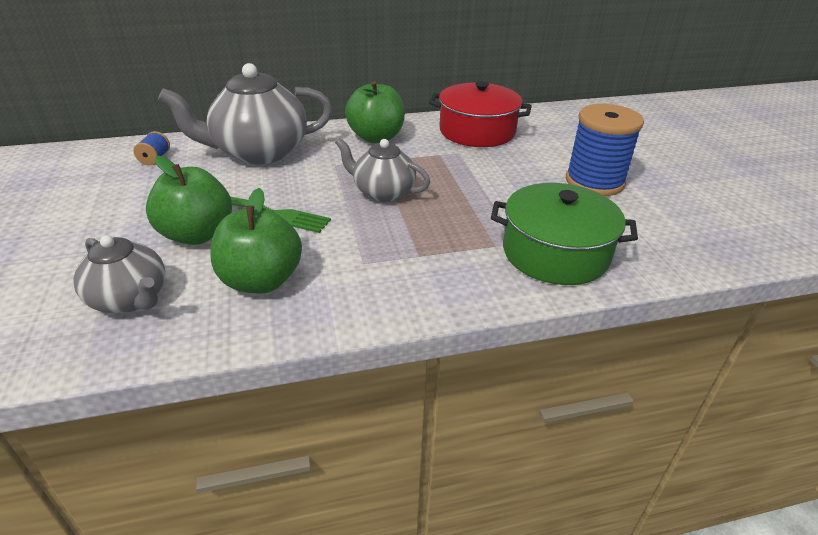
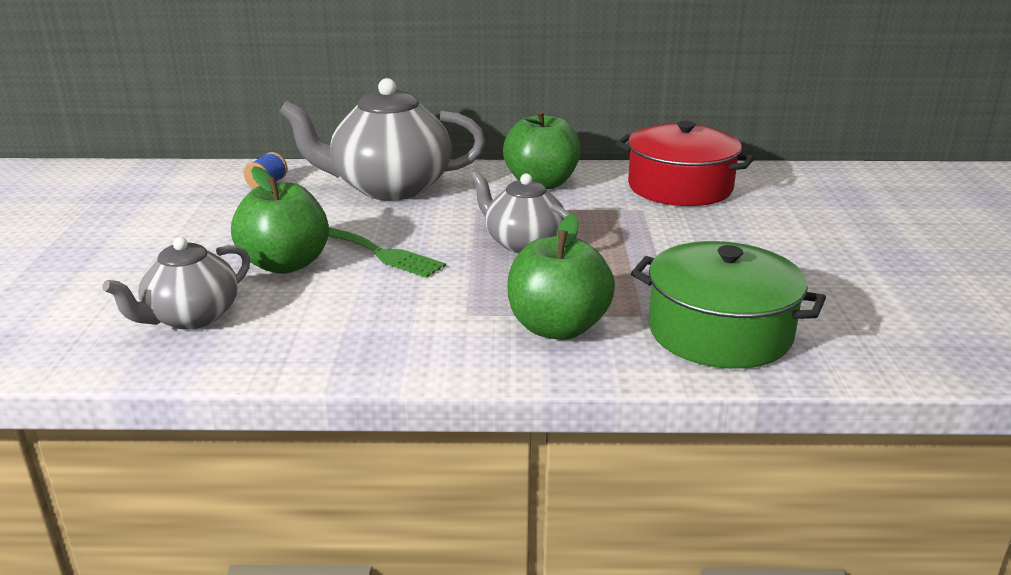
camera: 15 degrees right, 10 degrees down
grey teapot [73,235,165,313] -> grey teapot turned 75 degrees clockwise [102,237,250,330]
green apple [210,188,302,294] -> green apple moved to [507,214,615,340]
blue spool [566,104,644,196] -> none

